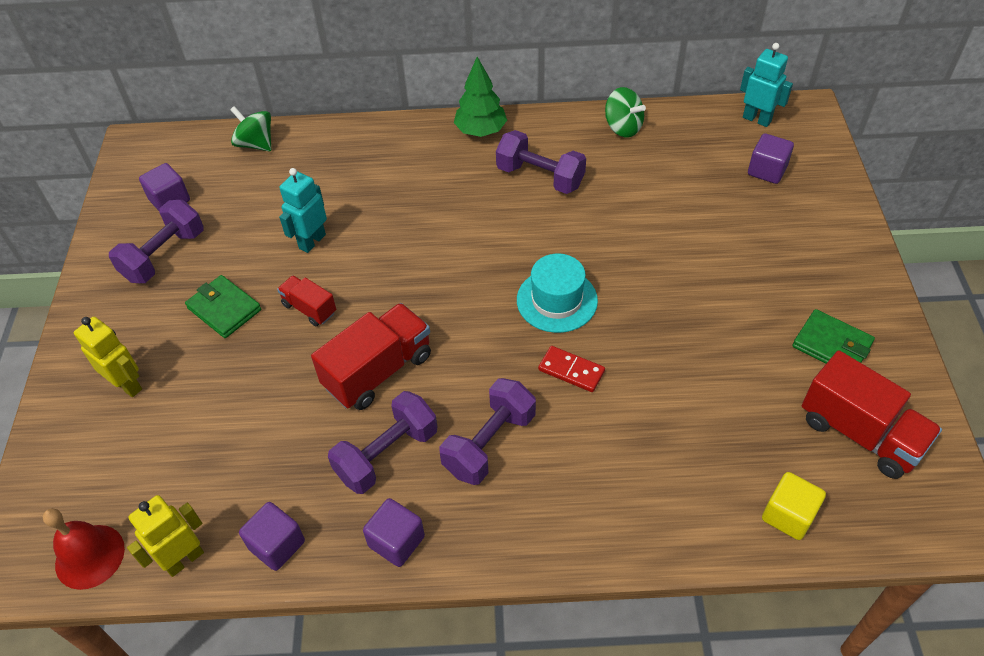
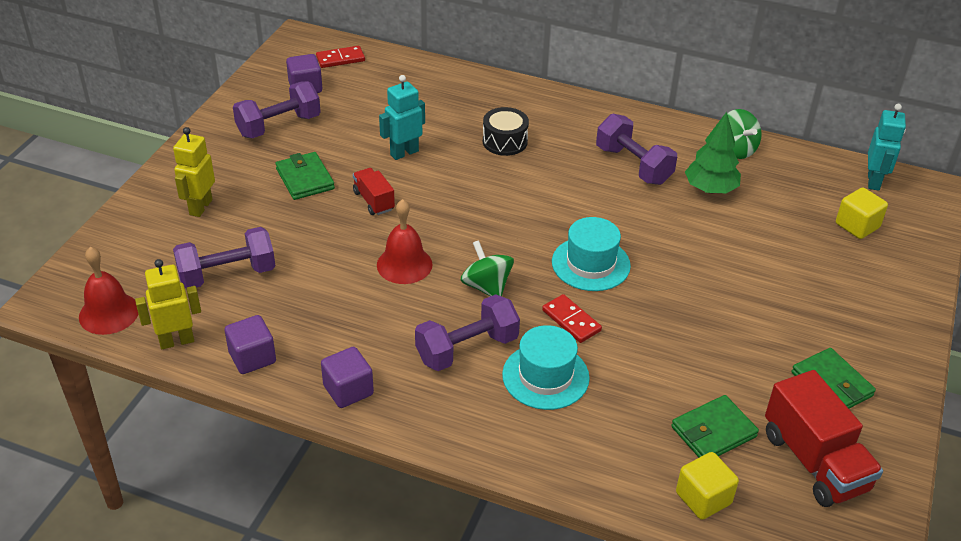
camera: 20 degrees right, 10 degrees down
yellow robot [74,317,142,397] -> yellow robot turned 135 degrees counterclockwise [173,127,215,217]
green spinning top [230,106,271,151] -> green spinning top moved to [461,240,514,296]
red truck [311,303,431,410] -> red bell [377,199,432,284]
purple dumbbell [328,391,438,494] -> purple dumbbell moved to [173,227,275,289]
green tree [454,57,507,137] -> green tree moved to [685,112,741,194]
turquoise robot [740,43,793,127] -> turquoise robot turned 45 degrees clockwise [868,104,906,191]
purple cube [748,134,794,184] -> yellow cube [836,187,888,239]
none -> red domino [316,46,365,68]
none -> black drum [483,107,529,156]
none -> turquoise hat [502,325,590,410]
none -> green wallet [671,395,759,457]

